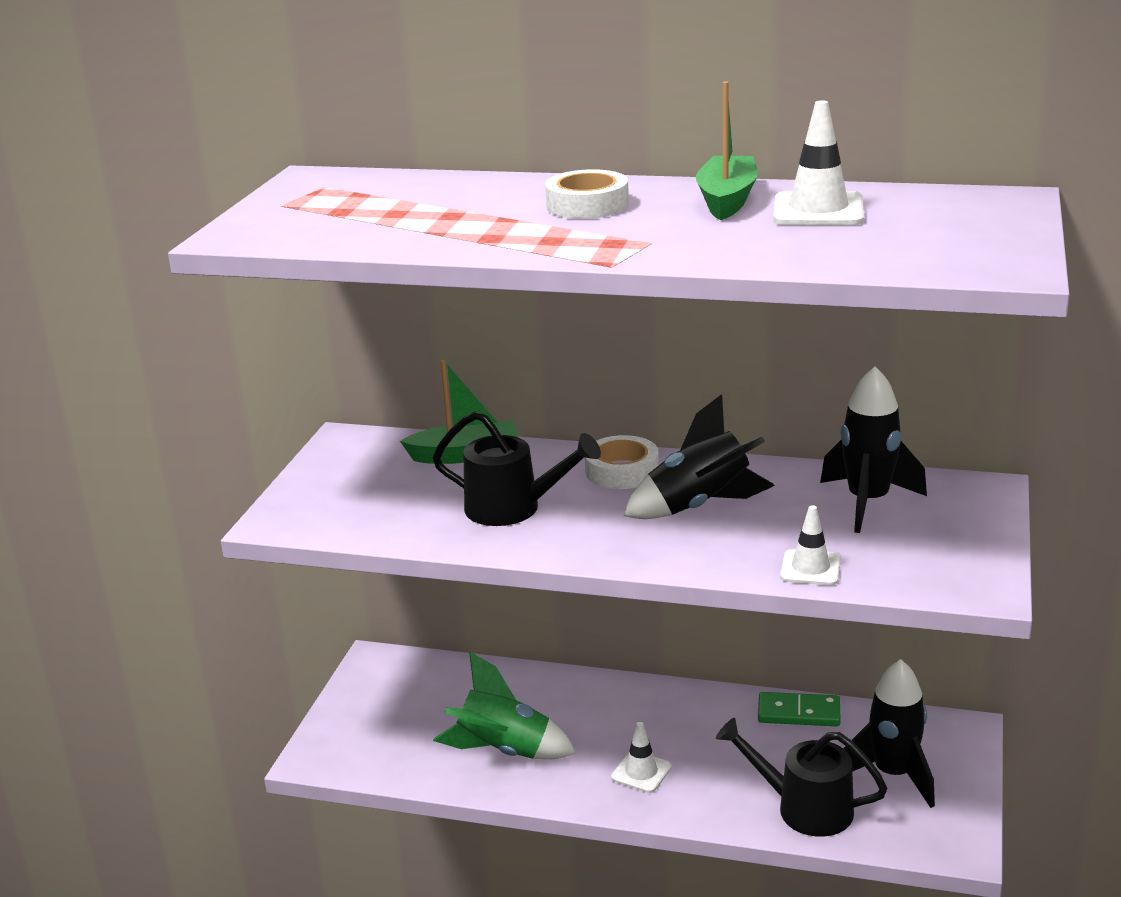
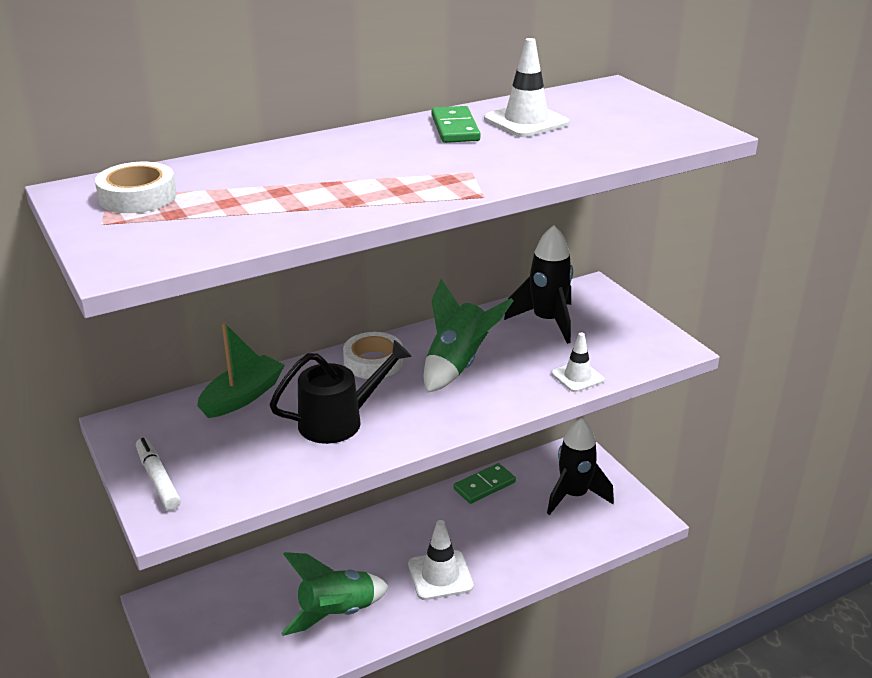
camera: 45 degrees left, 5 degrees up
white tape [545,169,629,219] -> white tape moved to [95,162,177,213]
white traffic cone [611,722,672,793] -> white traffic cone [408,520,474,600], size x1.52
black rocket [624,394,775,519] -> green rocket [424,279,514,393]
green boat [696,81,758,220] -> green domino [431,106,481,143]
black watering can [716,718,887,837] -> none
none -> white marker [136,438,181,510]

